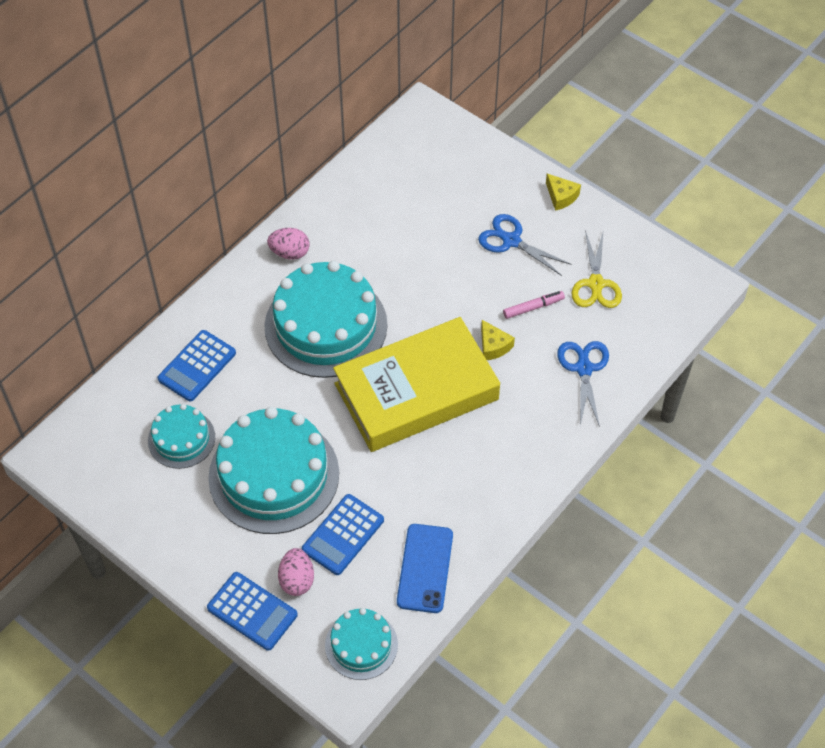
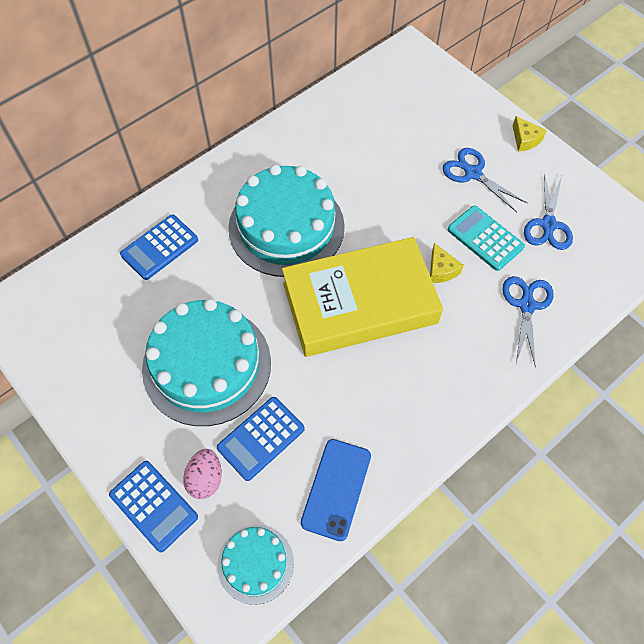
camera: 10 degrees right, 5 degrees up
turquoise cake [148,404,215,469] -> none
pink egg [267,228,309,260] -> none
pink marker [503,291,565,319] -> turquoise calculator [448,205,525,271]
yellow scissors [571,230,622,308] -> blue scissors [524,173,573,250]

